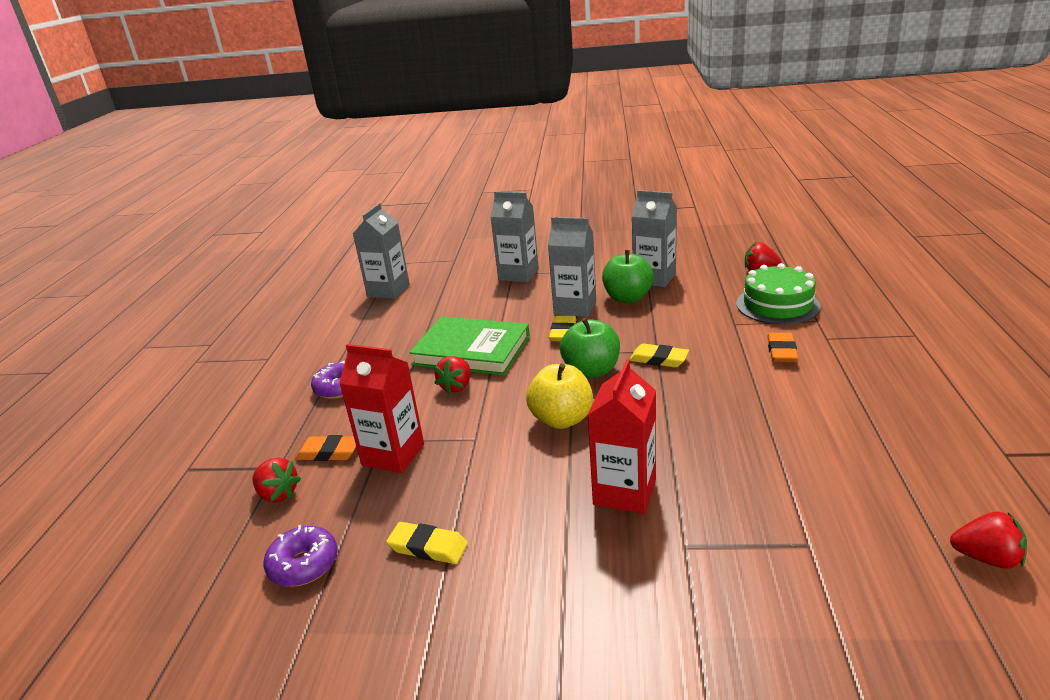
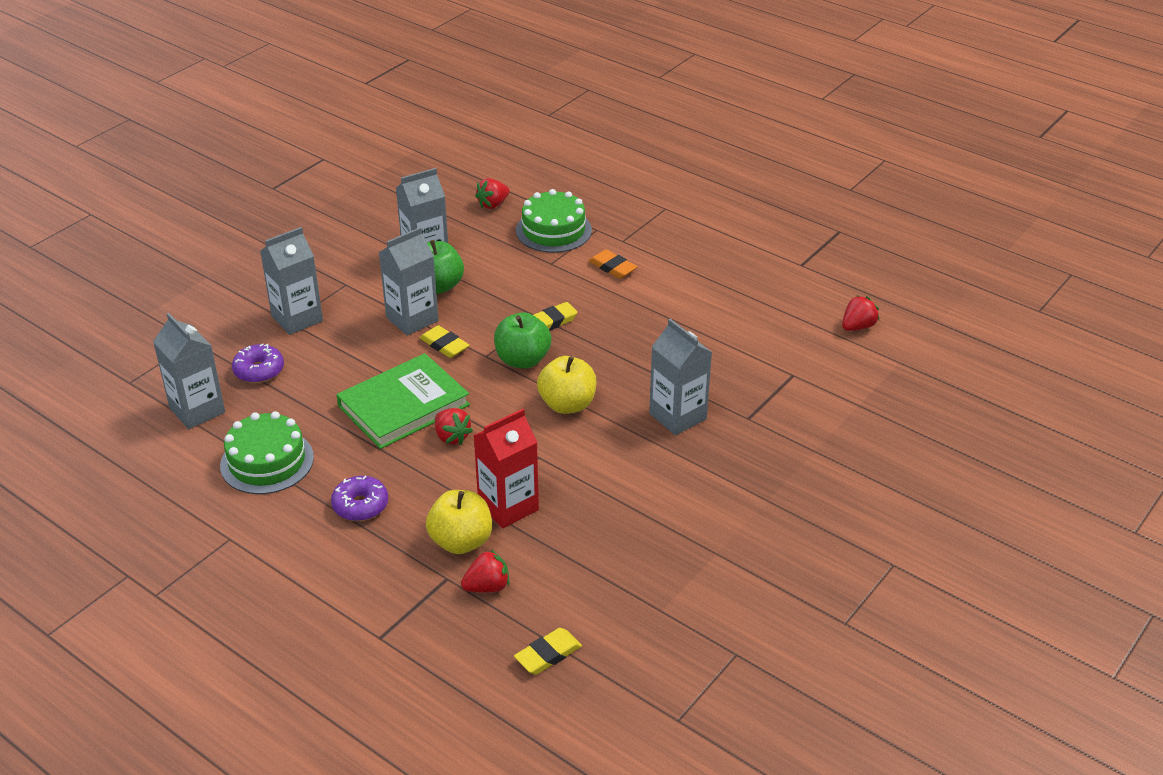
camera: 60 degrees left, 10 degrees up
purple donut [263,525,338,587] -> purple donut moved to [232,344,284,383]
orange eraser [295,435,356,461] -> yellow apple [426,490,492,554]
yellow eraser [386,522,468,564] -> yellow eraser moved to [514,628,582,675]
red carton [588,359,656,514] -> grey carton [649,319,712,435]
none -> green cake [220,411,314,494]

